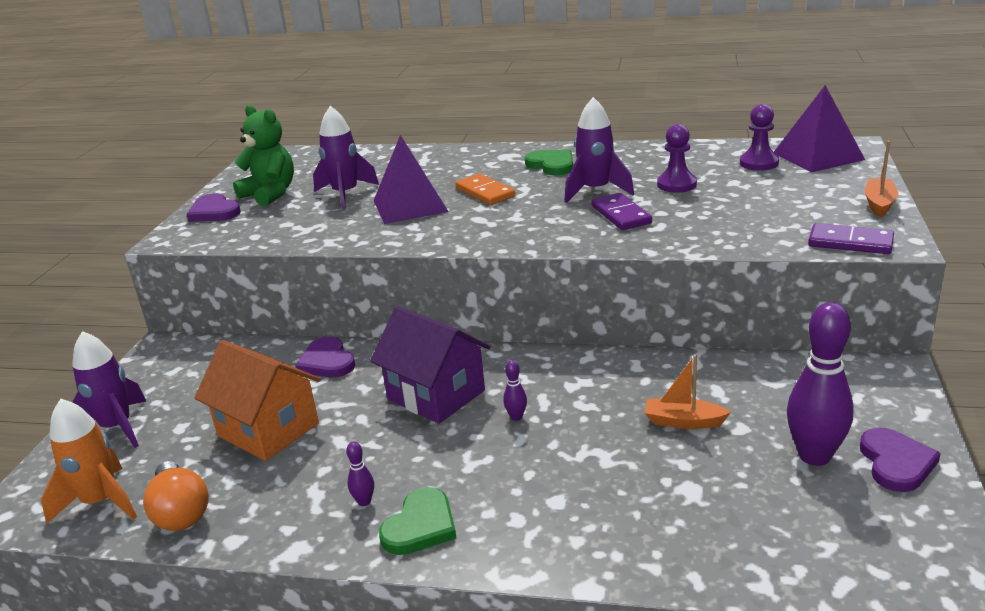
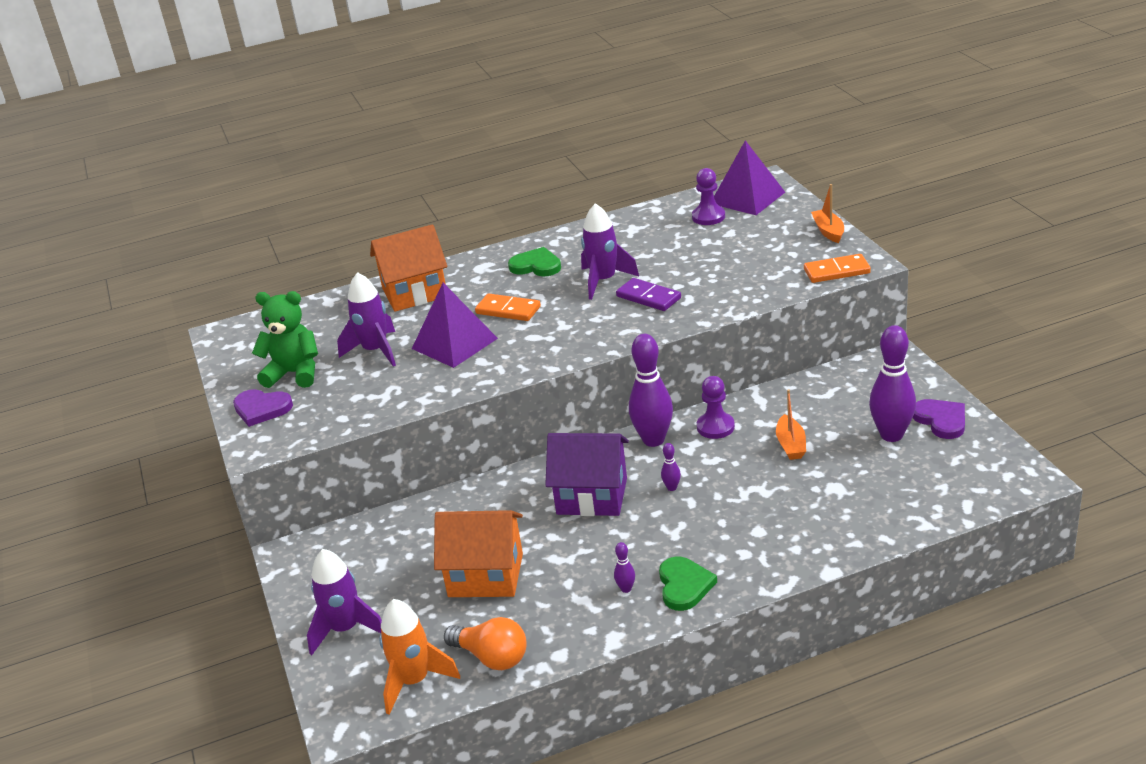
camera: 30 degrees left, 5 degrees up
purple heart [295,336,355,377] -> none
orange boat [645,355,731,429] -> orange boat turned 75 degrees counterclockwise [776,389,806,460]
purple pawn [657,124,697,193] -> purple pawn moved to [697,376,735,439]
purple domino [808,223,894,254] -> orange domino [804,254,871,283]
none -> orange house [370,224,447,312]
none -> purple bowling pin [629,334,673,447]

